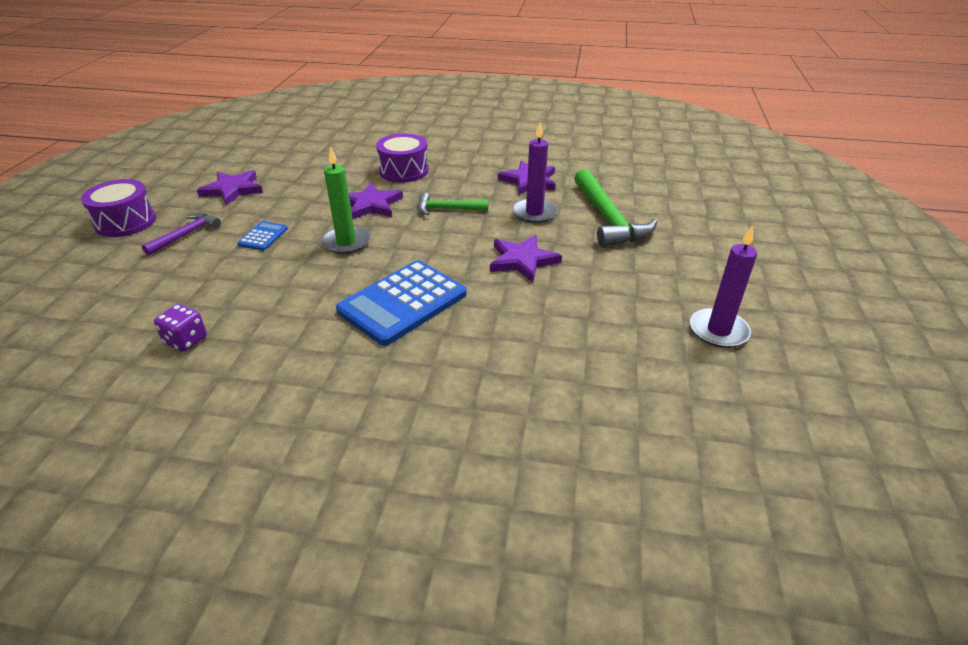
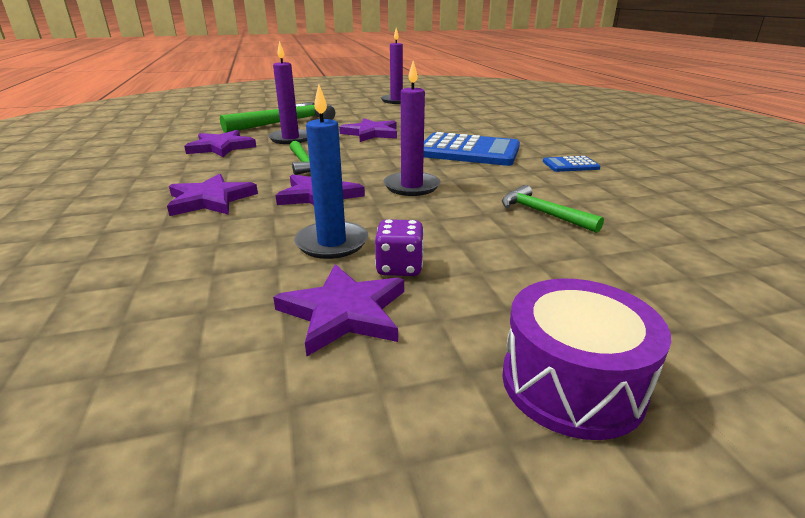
camera: 115 degrees left, 10 degrees down
purple hammer [142,213,221,256] -> none
purple dice [154,304,207,352] -> purple dice moved to [375,219,424,276]
blue calculator [237,221,288,251] -> blue calculator moved to [543,156,600,172]
green candle [321,146,370,254] -> purple candle [384,61,440,196]
purple drum [376,134,429,183] -> purple star [167,173,258,216]
none -> blue candle [294,84,368,259]
none -> green hammer [502,185,604,233]

